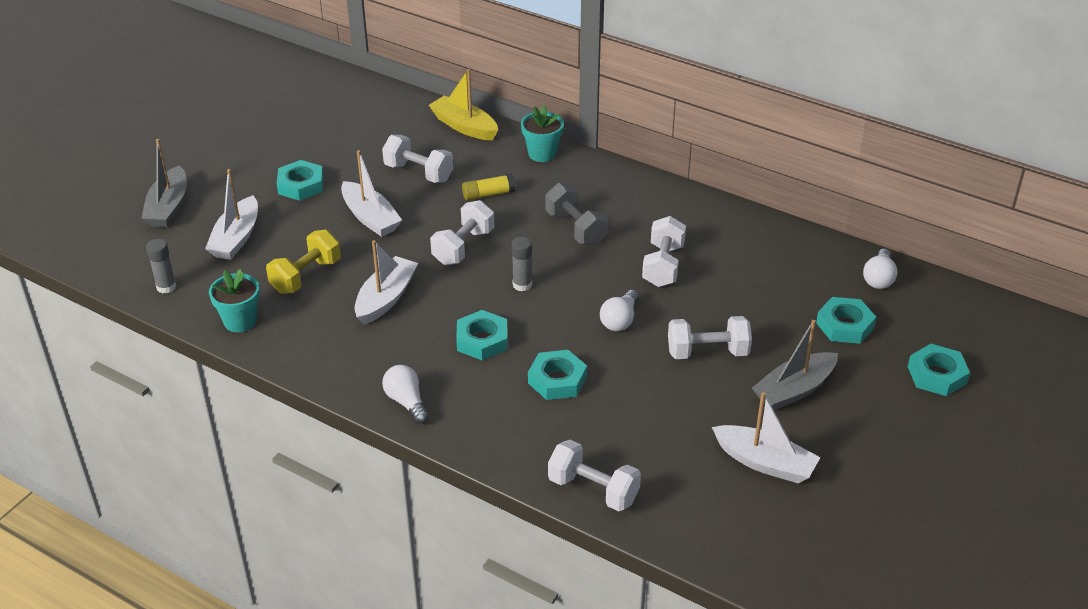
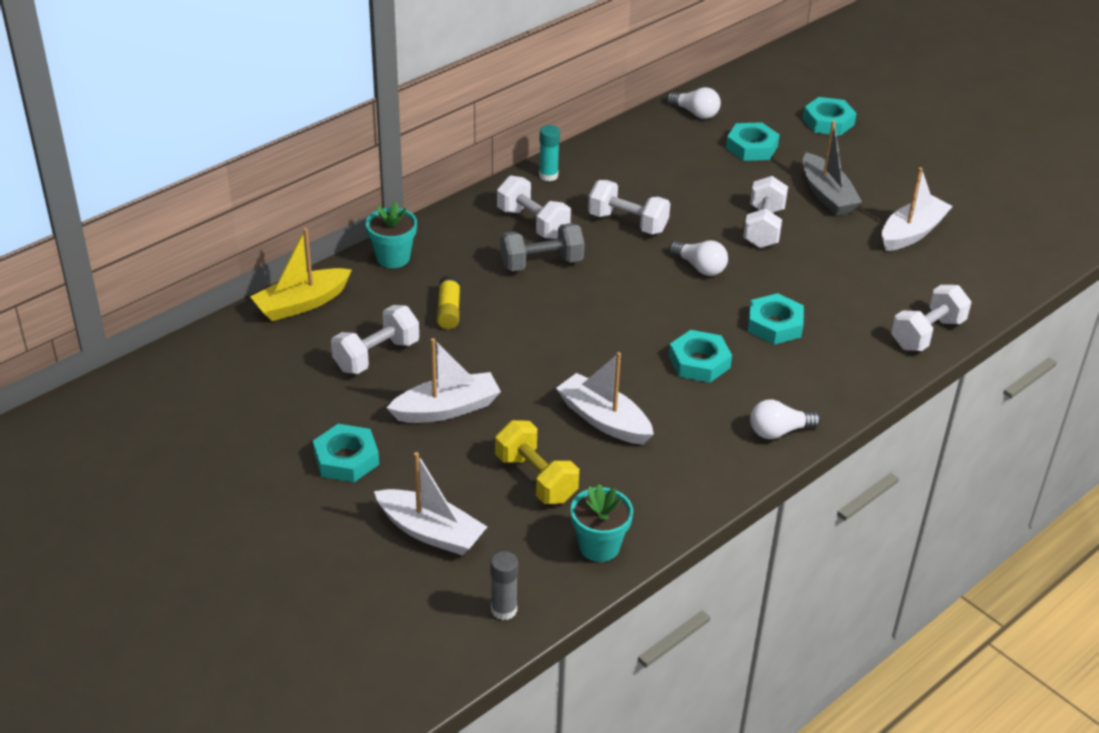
camera: 75 degrees left, 0 degrees up
grey boat [141,139,187,227] -> none
white dumbbell [430,200,494,265] -> white dumbbell moved to [497,175,571,239]
grey glue stick [511,237,532,291] -> none
none -> turquoise glue stick [539,125,560,181]

